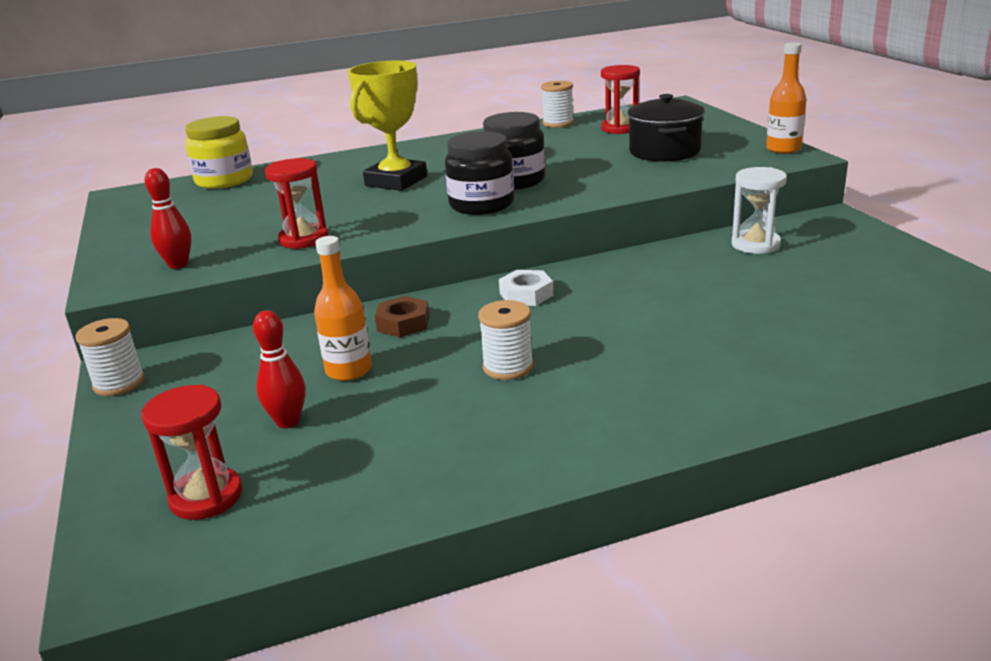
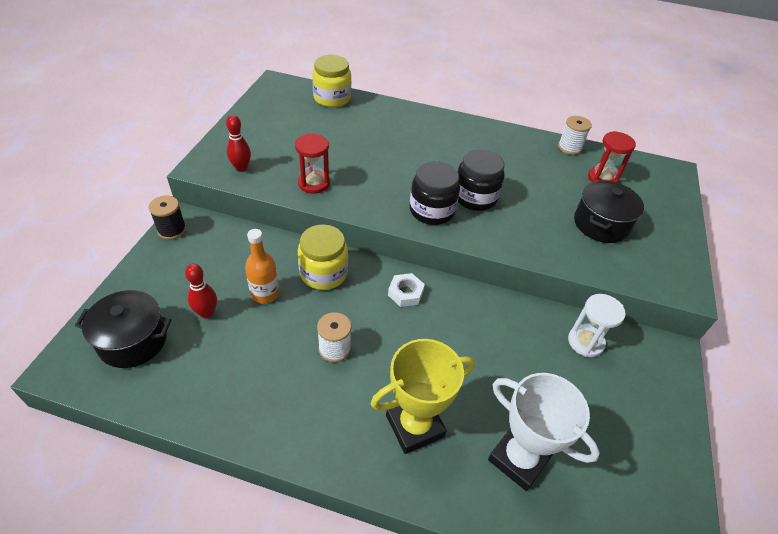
camera: 30 degrees right, 20 degrees up
white spool [76,318,145,396] -> black spool [149,196,186,240]
red hourglass [141,384,242,520] -> black pot [75,290,171,368]
yellow trophy [348,60,427,191] -> yellow trophy moved to [371,339,475,454]
brown nut [375,296,430,337] -> yellow jar [298,224,348,290]
orange bottle [766,42,806,154] -> none
none -> white trophy [488,373,600,491]

